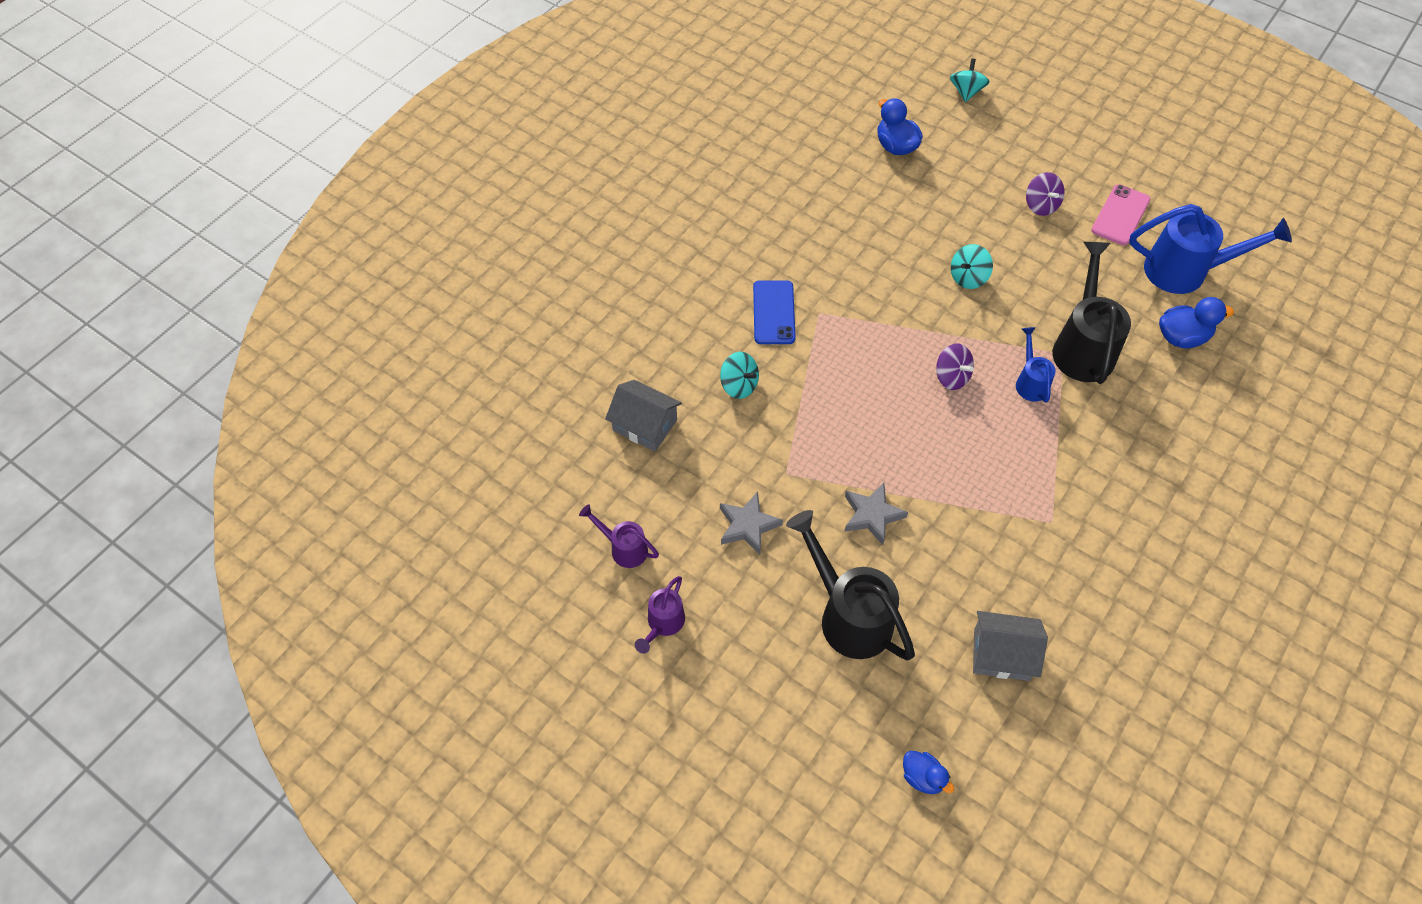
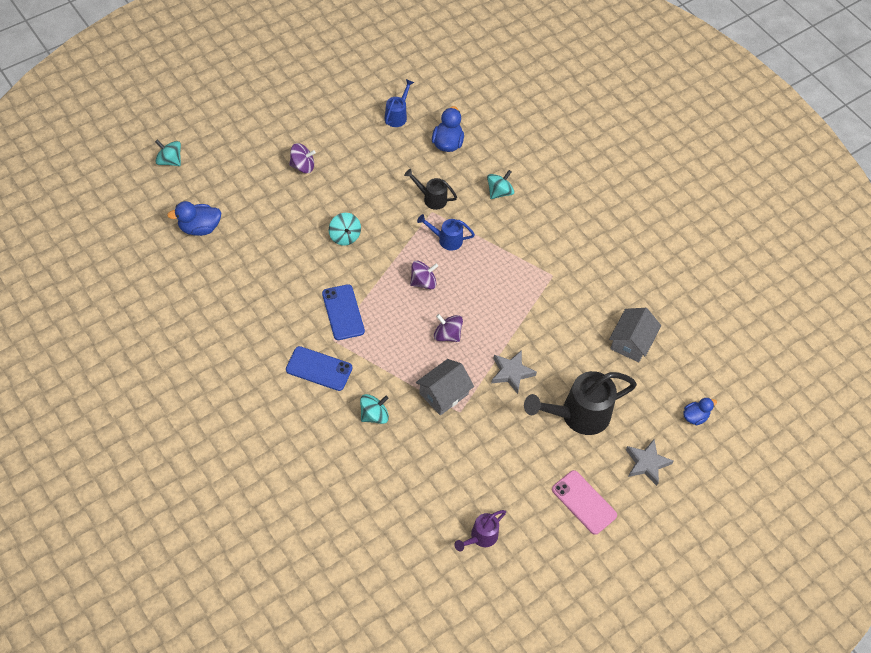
camera: 75 degrees left, 0 degrees up
grey house [605,380,682,451] -> grey house moved to [416,359,474,416]
purple watering can [635,576,685,654] -> none
grey star [720,492,783,555] -> grey star moved to [626,439,673,486]
black watering can [1052,242,1131,384] -> black watering can [404,169,457,210], size x0.52
pink phone [1091,184,1150,245] -> pink phone moved to [552,470,617,535]
blue watering can [1129,204,1292,294] -> blue watering can [385,79,414,127], size x0.52
none -> blue phone [322,284,365,340]
none -> purple spinning top [434,314,463,342]
none -> turquoise spinning top [487,170,514,199]

